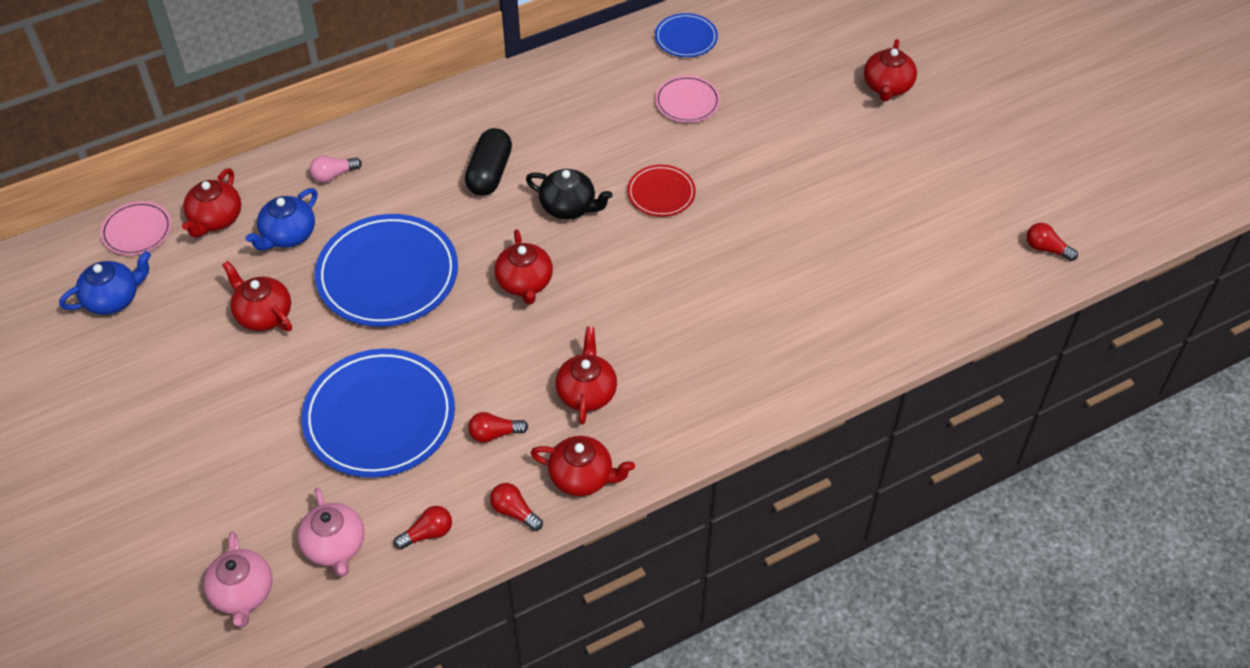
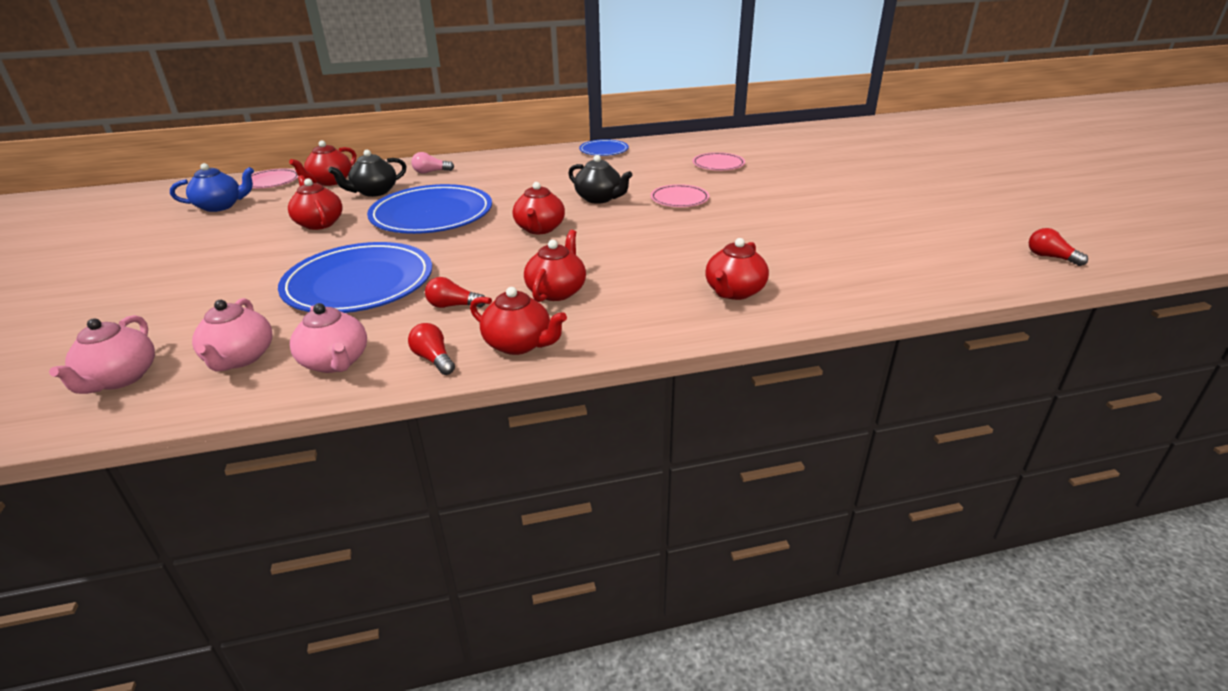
camera: 15 degrees right, 20 degrees down
blue teapot [245,188,317,251] -> black teapot [328,150,407,197]
red light bulb [394,506,452,550] -> pink teapot [290,303,367,373]
black capsule [465,128,512,196] -> none
red plate [627,165,696,217] -> pink plate [650,184,710,207]
blue plate [655,13,718,57] -> blue plate moved to [579,139,629,156]
red teapot [864,39,917,102] -> red teapot moved to [705,238,769,300]

